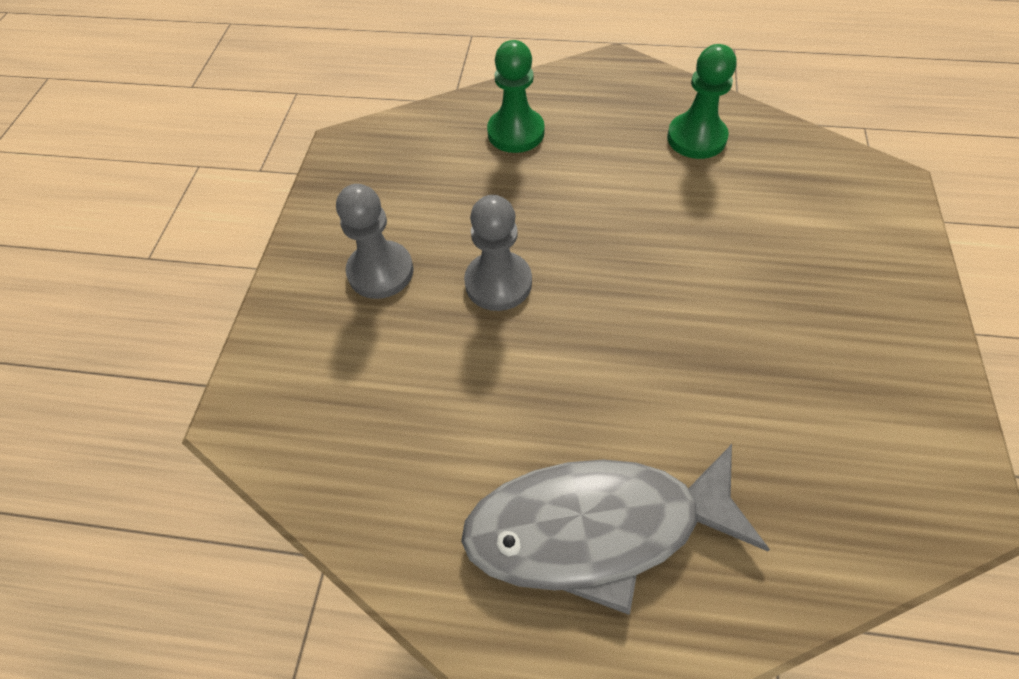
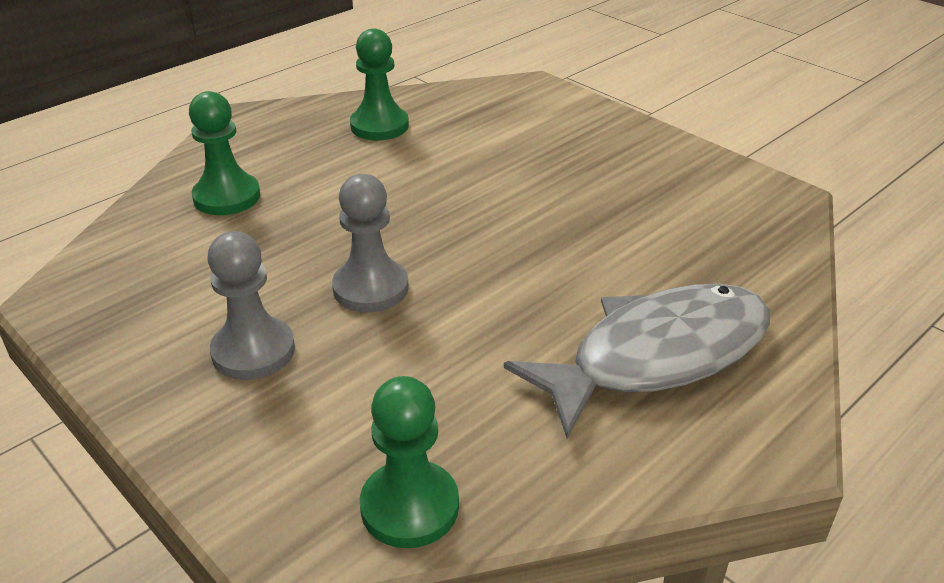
camera: 55 degrees left, 20 degrees down
grey fish [461,444,770,615] -> grey fish turned 150 degrees counterclockwise [504,284,770,438]
none -> green pawn [360,376,459,548]

